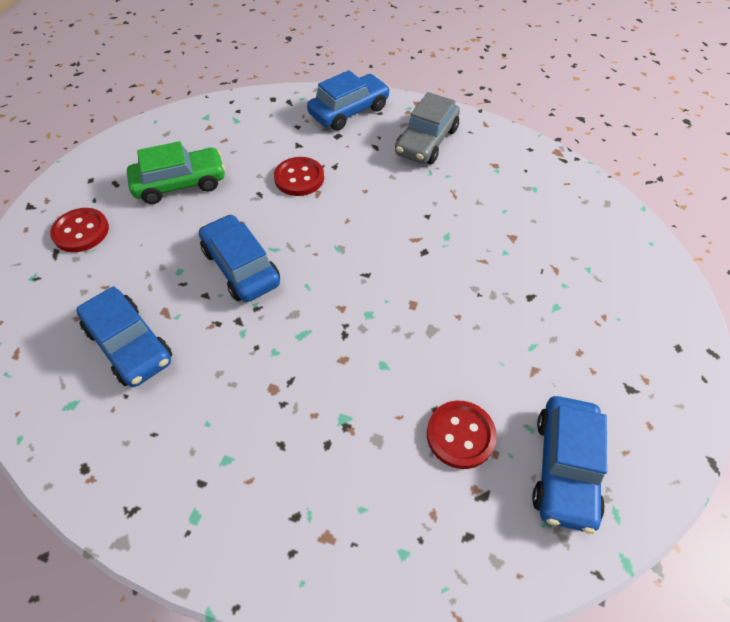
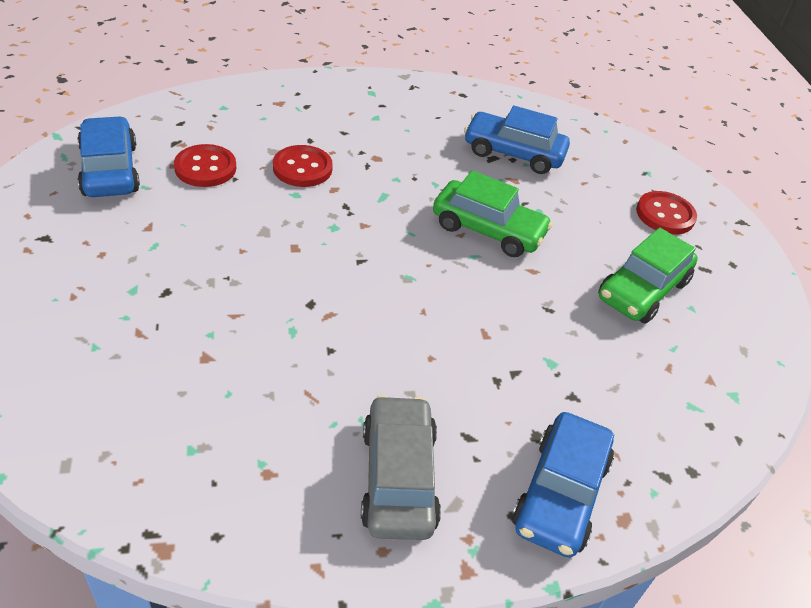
camera: 145 degrees right, 10 degrees down
blue car [199,214,280,302] -> green car [433,171,553,257]
red button [274,157,324,196] -> red button moved to [273,145,333,187]

